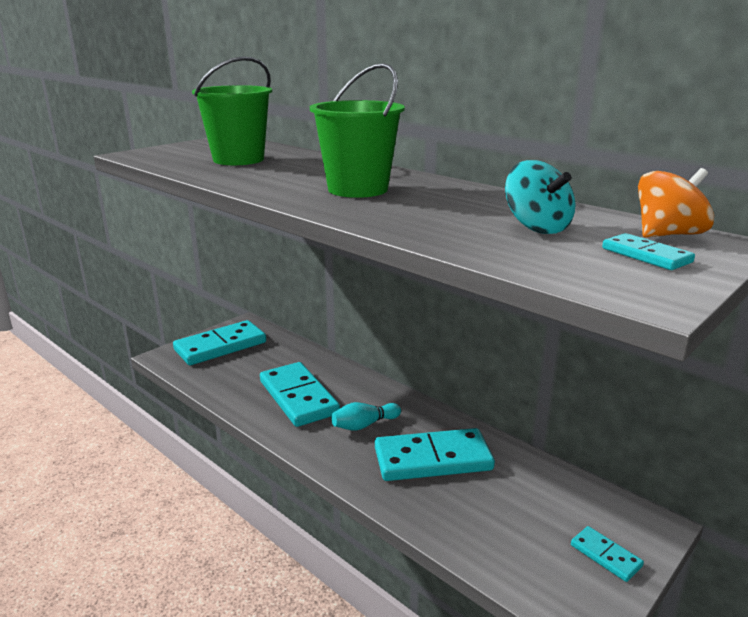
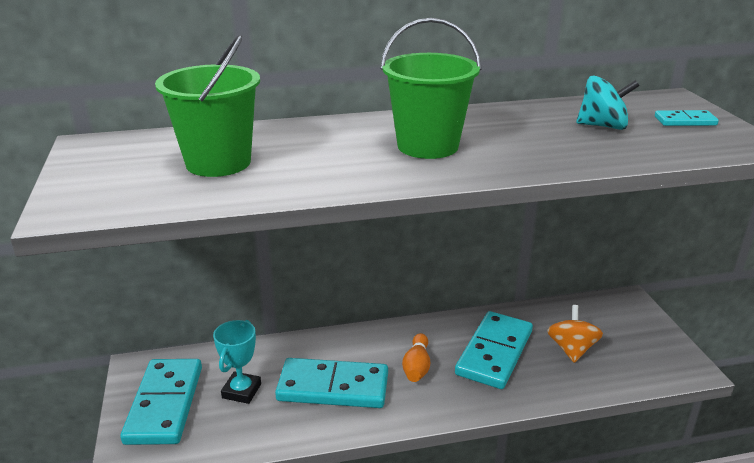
camera: 55 degrees left, 5 degrees up
turquoise bowling pin [331,402,401,431] -> orange bowling pin [402,333,430,382]
turquoise domino [571,526,644,582] -> none
orange spinning top [638,168,714,238] -> orange spinning top moved to [547,305,603,363]
none -> turquoise trophy [213,320,261,404]

